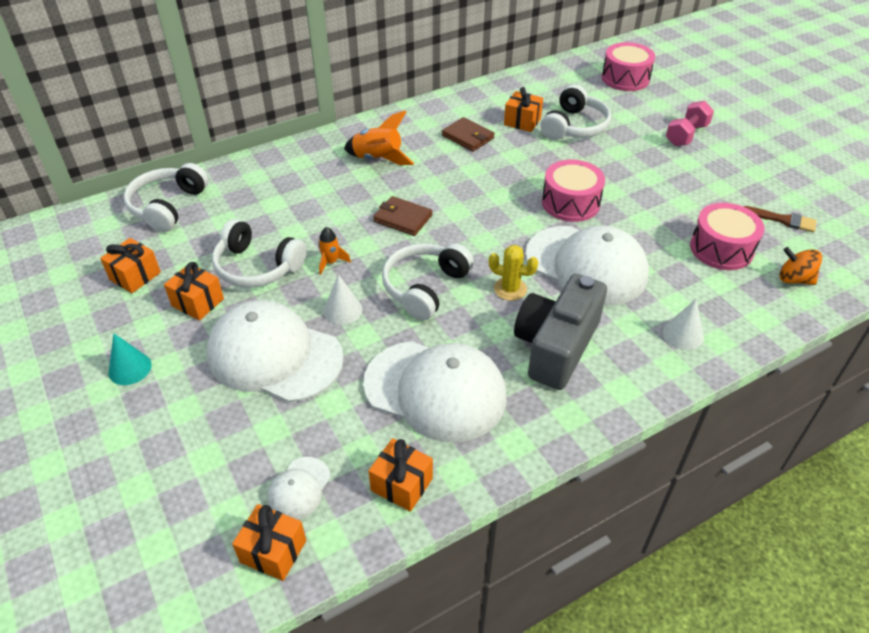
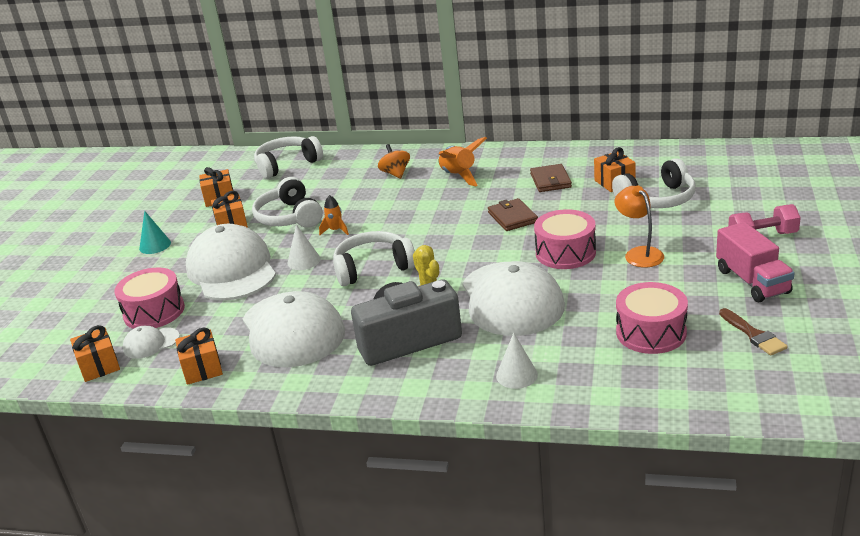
camera: 45 degrees right, 15 degrees down
brown wallet [373,196,432,236] -> brown wallet moved to [488,198,538,231]
pink drum [602,42,655,91] -> pink drum moved to [114,267,185,329]
orange spinning top [779,247,822,285] -> orange spinning top moved to [378,144,410,179]
none -> orange lamp [615,185,664,268]
none -> pink truck [716,222,794,302]

